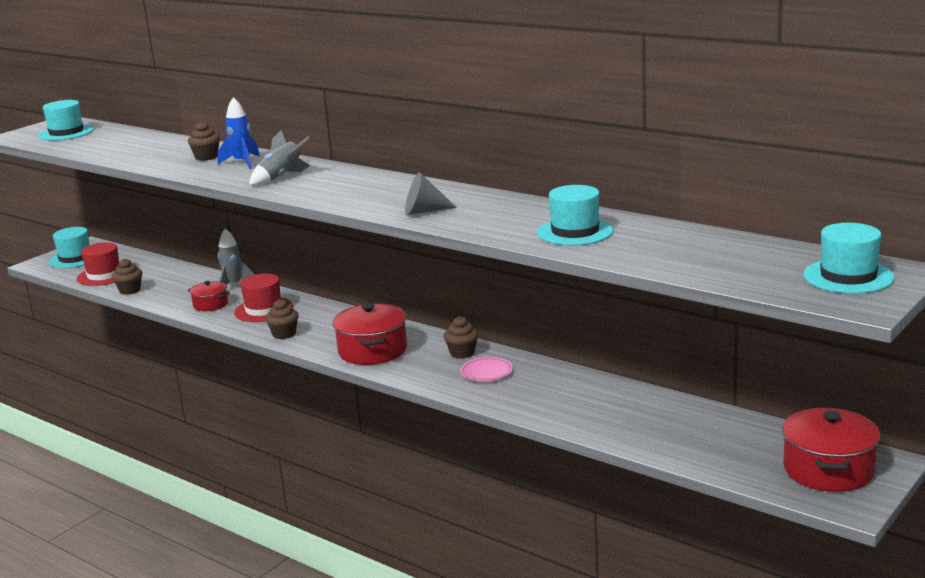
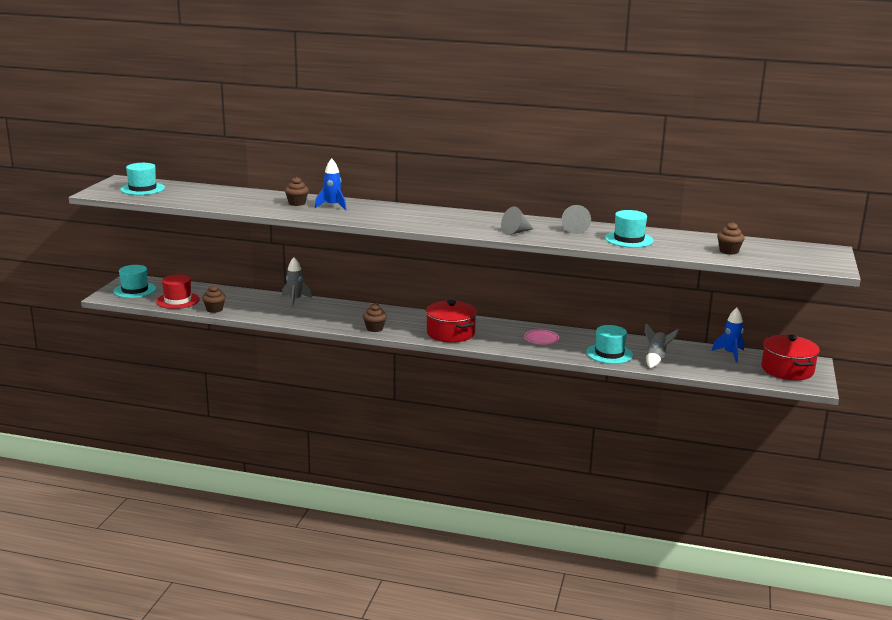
camera: 25 degrees left, 0 degrees up
red pot [188,281,230,311] -> none
red hat [234,274,293,322] -> none
grey rocket [249,130,310,186] -> grey rocket moved to [644,323,679,368]
brown cupcake [444,316,479,359] -> brown cupcake moved to [717,222,745,255]
turquoise hat [803,223,895,294] -> turquoise hat moved to [586,325,633,364]
none -> grey cone [562,205,591,234]
none -> blue rocket [712,308,744,363]

